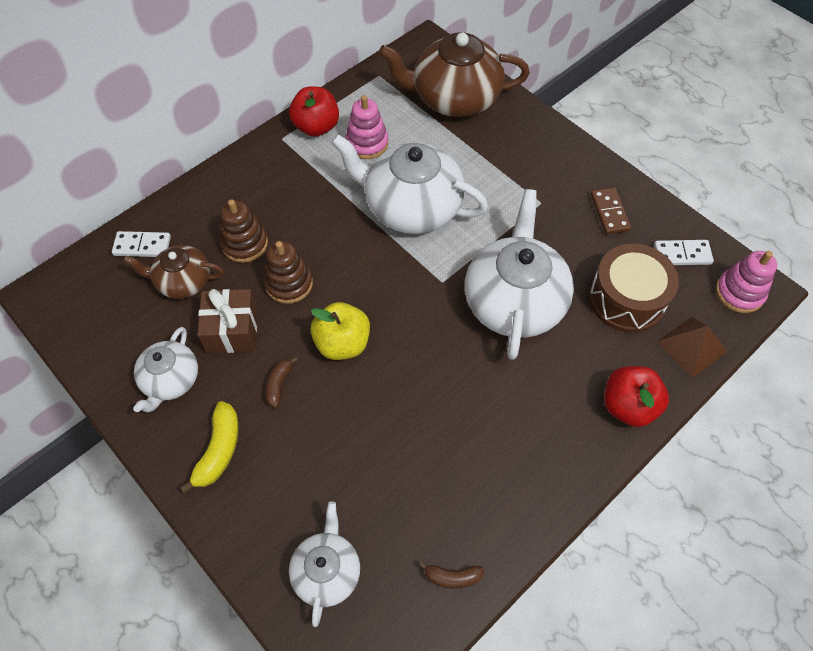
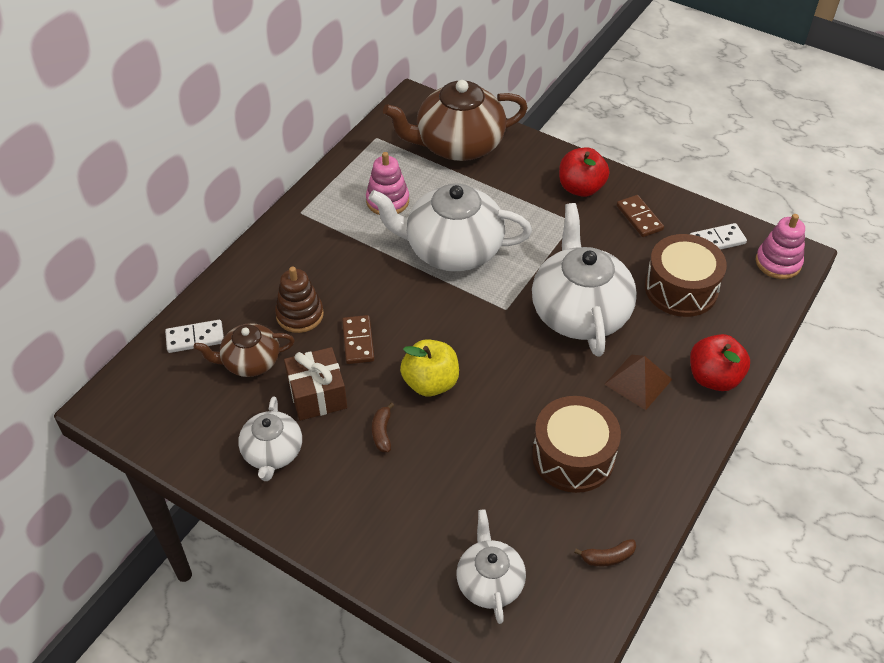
camera: 15 degrees left, 10 degrees down
yellow banana [180,401,239,494] -> none
brown stacking toy [264,241,313,304] -> brown domino [342,315,374,364]
red apple [289,87,339,137] -> red apple moved to [559,147,609,197]
brown pyramid [657,317,728,377] -> brown pyramid moved to [604,355,672,410]
none -> brown drum [532,396,621,493]

